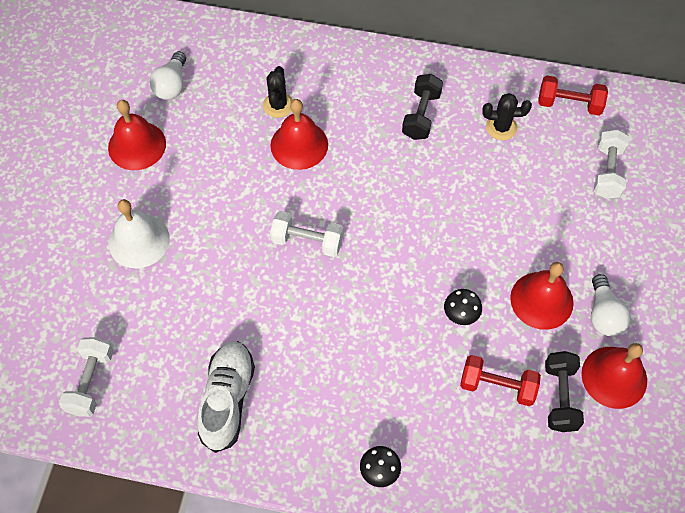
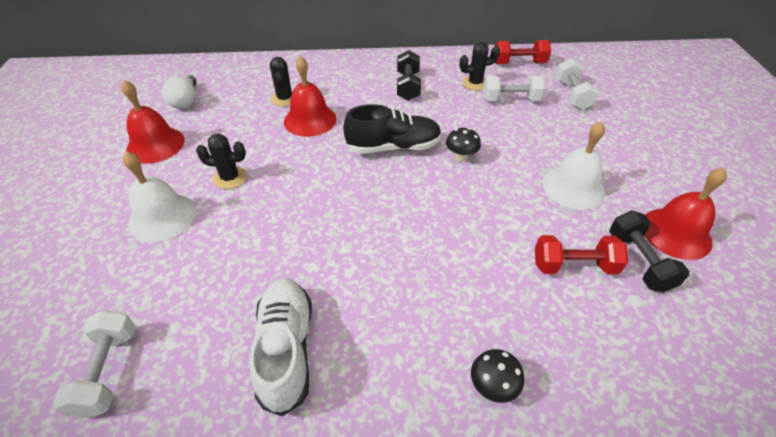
camera: 15 degrees left, 15 degrees down
white dumbbell [270,211,343,257] -> white dumbbell moved to [483,76,546,101]
black mushroom [444,289,482,325] -> black mushroom moved to [446,128,481,162]
red bell [510,262,574,330] -> white bell [542,122,605,210]
white light bulb [591,274,631,336] -> none
none -> black cactus [196,134,247,189]
none -> black shoe [343,104,442,154]

